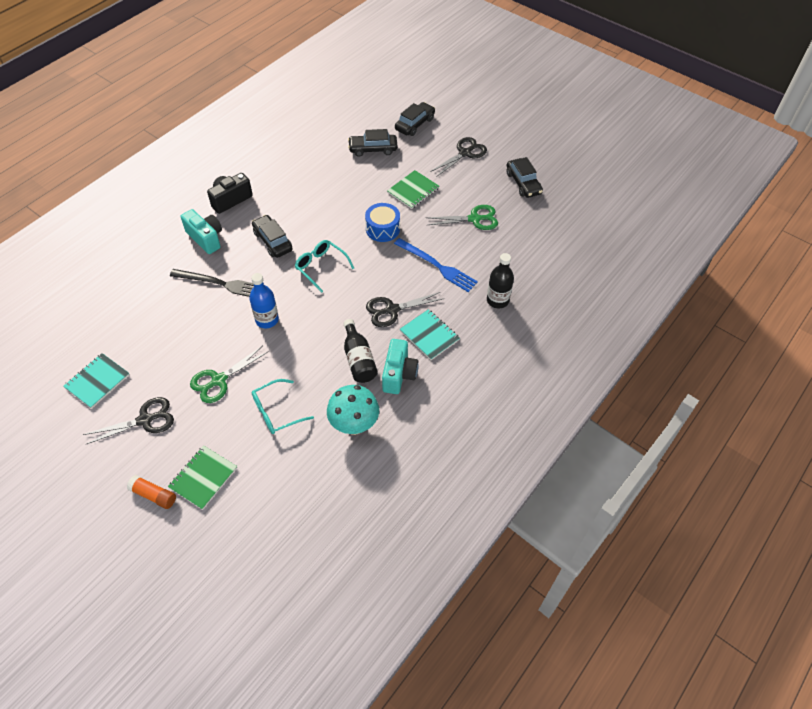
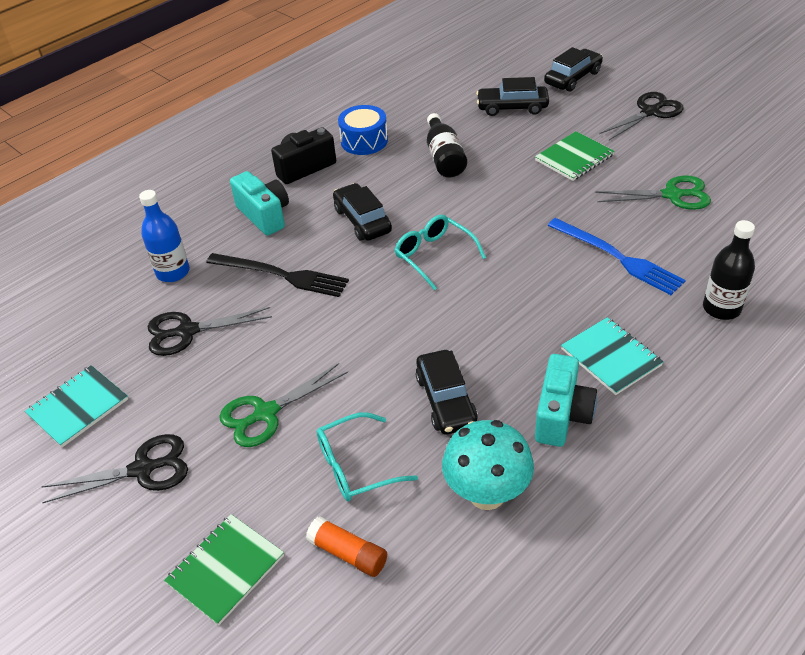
camera: 10 degrees right, 10 degrees down
orange glue stick [127,475,176,509] -> orange glue stick moved to [306,516,387,577]
blue bottle [249,273,279,328] -> blue bottle moved to [139,190,190,282]
black bottle [343,319,378,383] -> black bottle moved to [427,113,467,177]
blue drum [365,203,400,242] -> blue drum moved to [338,105,388,155]
black scissors [366,292,444,327] -> black scissors moved to [148,307,272,356]
black car [507,157,543,198] -> black car moved to [416,350,478,434]

